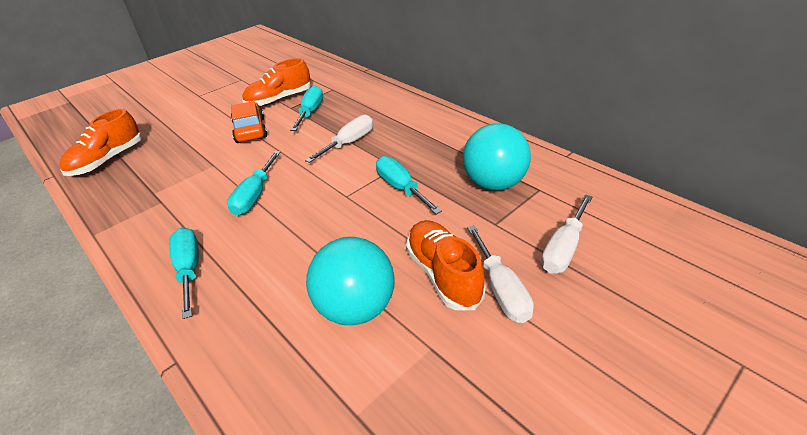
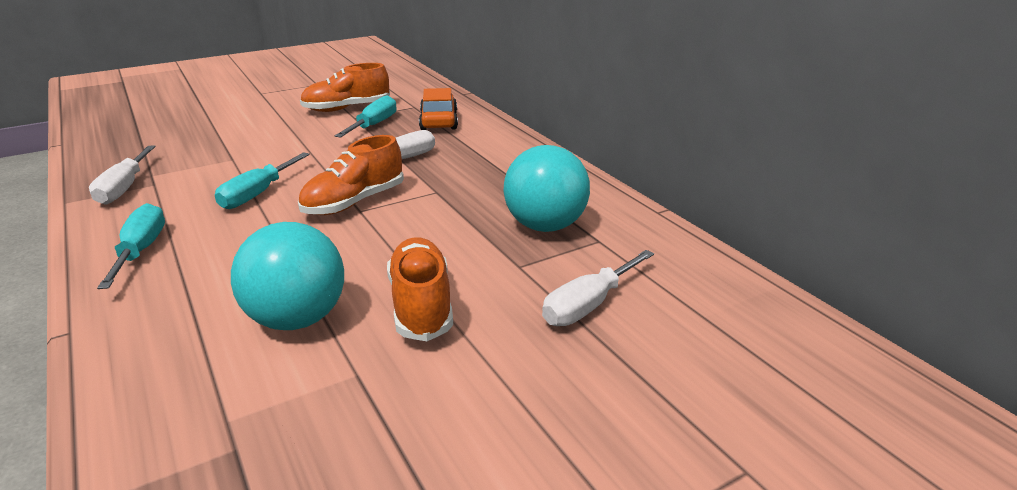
camera: 10 degrees right, 10 degrees down
orange shoe [59,109,142,176] -> orange shoe moved to [298,135,404,215]
orange car [231,101,267,143] -> orange car moved to [419,88,458,130]
turquoise screwdriver [376,156,442,214] -> none
white screwdriver [467,225,534,323] -> white screwdriver moved to [89,146,156,205]

